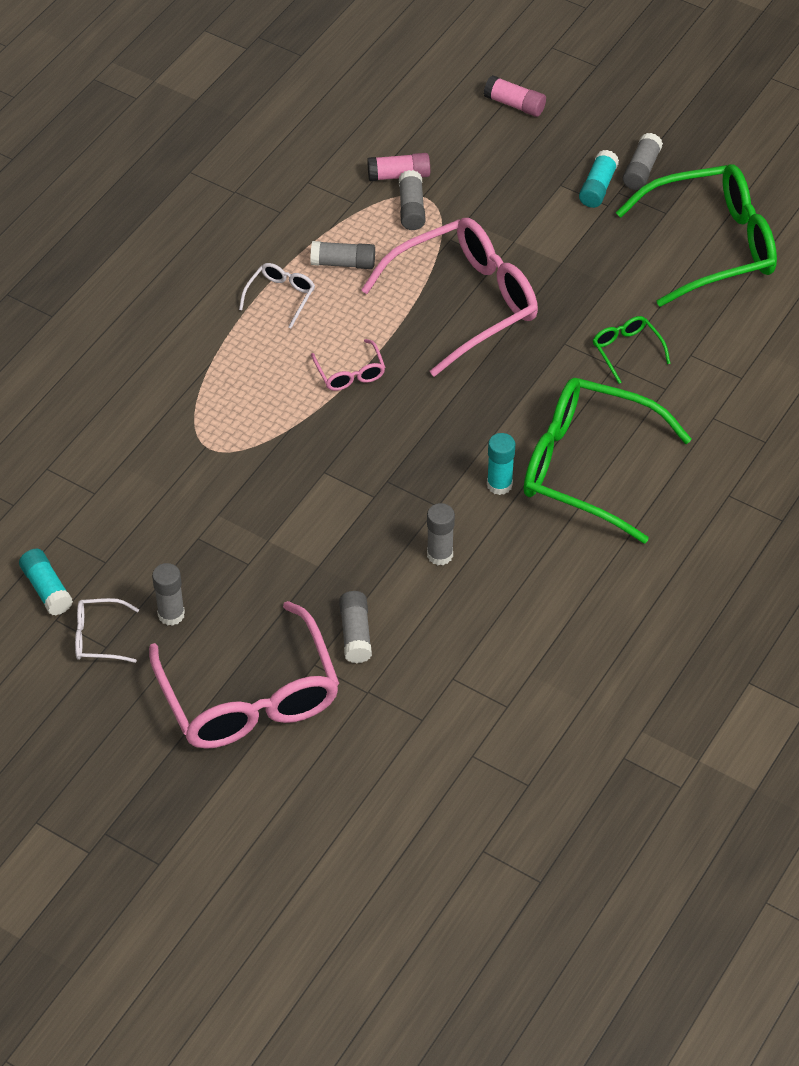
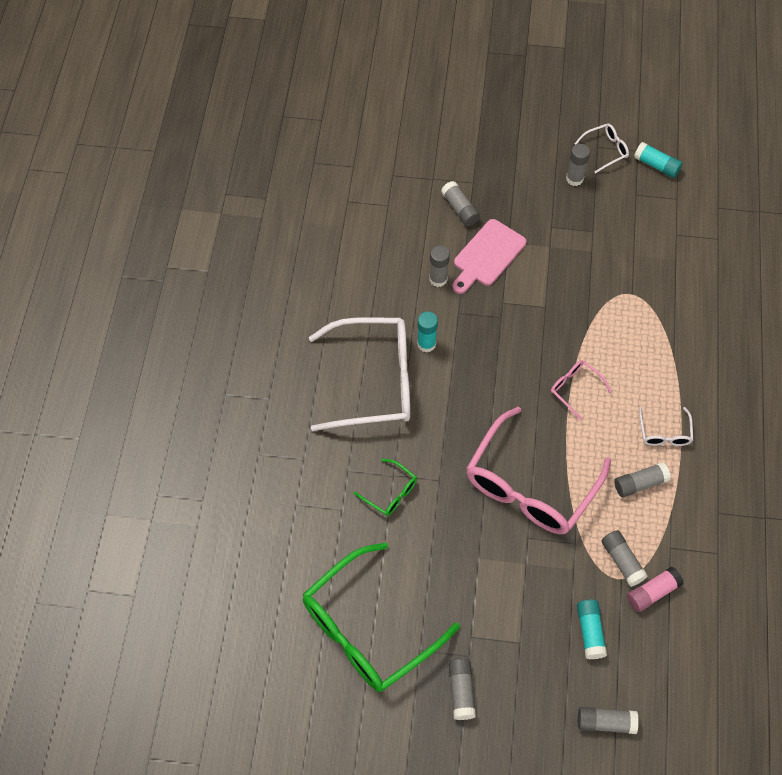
camera: 155 degrees right, 10 degrees up
pink glasses [149,601,339,749] -> none
pink glue stick [484,75,546,117] -> grey glue stick [578,707,639,734]
green glasses [524,378,692,544] -> white glasses [309,317,410,431]
turquoise glue stick [579,150,619,208] -> turquoise glue stick moved to [577,599,607,659]
none -> pink cutting board [452,219,526,294]

